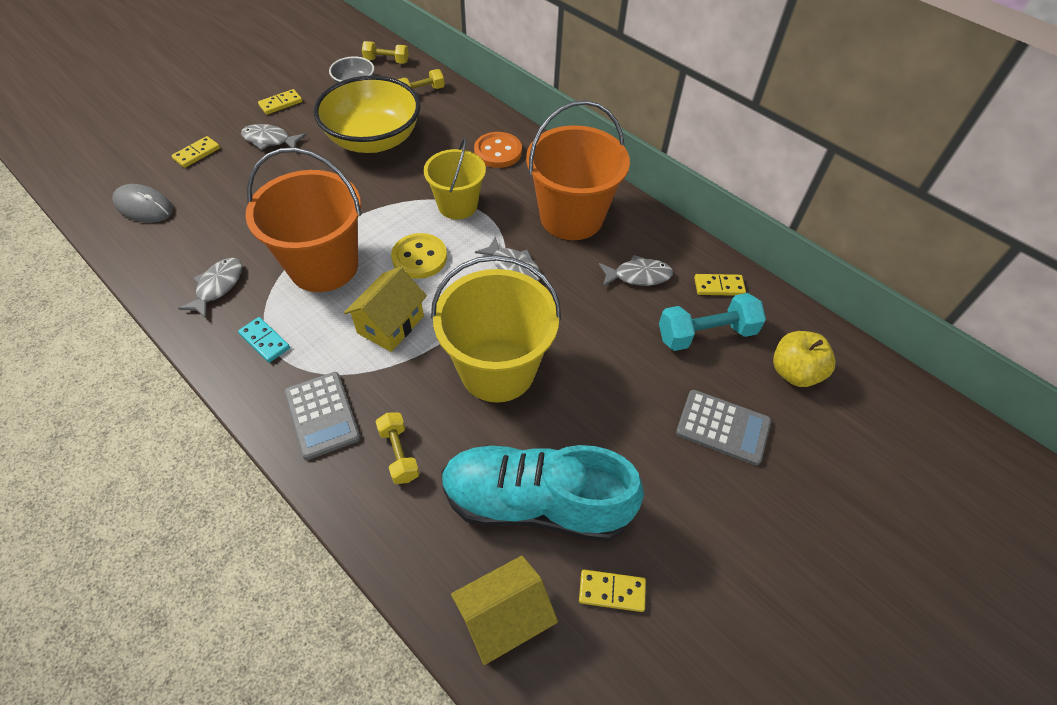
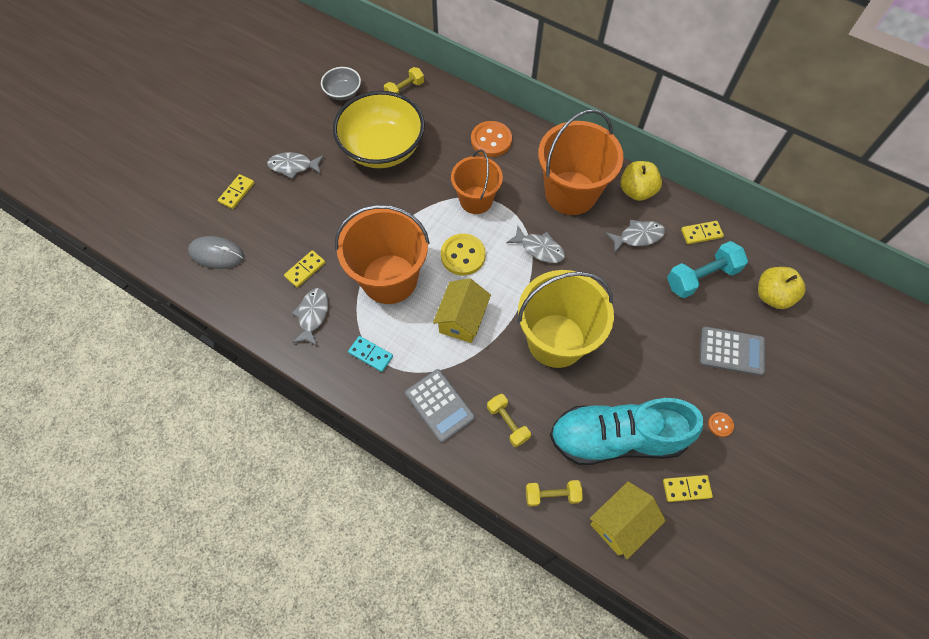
camera: 10 degrees left, 10 degrees up
yellow domino [258,89,302,115] -> yellow domino moved to [284,250,325,288]
yellow dumbbell [362,41,409,64] -> yellow dumbbell moved to [526,480,583,506]
yellow bucket [424,138,486,219] -> orange bucket [451,149,503,214]
none -> yellow apple [620,161,662,201]
none -> orange button [708,412,734,437]

